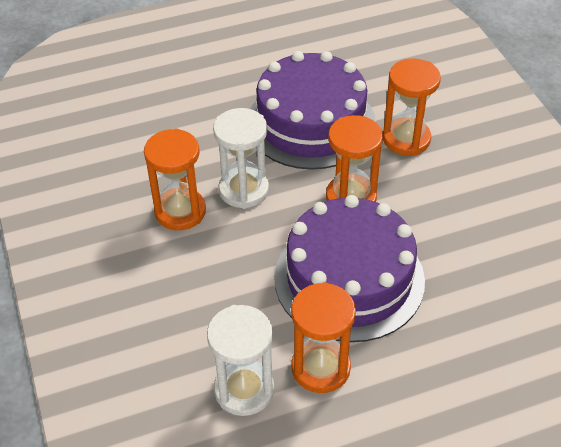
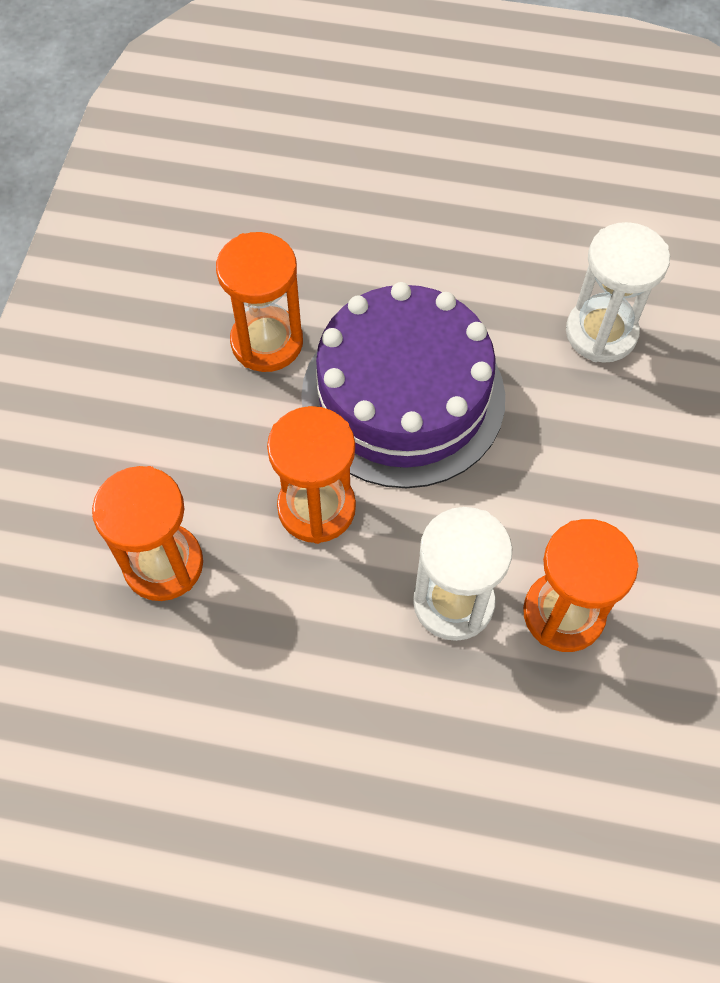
camera: 150 degrees left, 15 degrees up
purple cake [251,51,376,170] -> none
orange hourglass [291,282,356,393] -> orange hourglass moved to [216,232,303,372]

